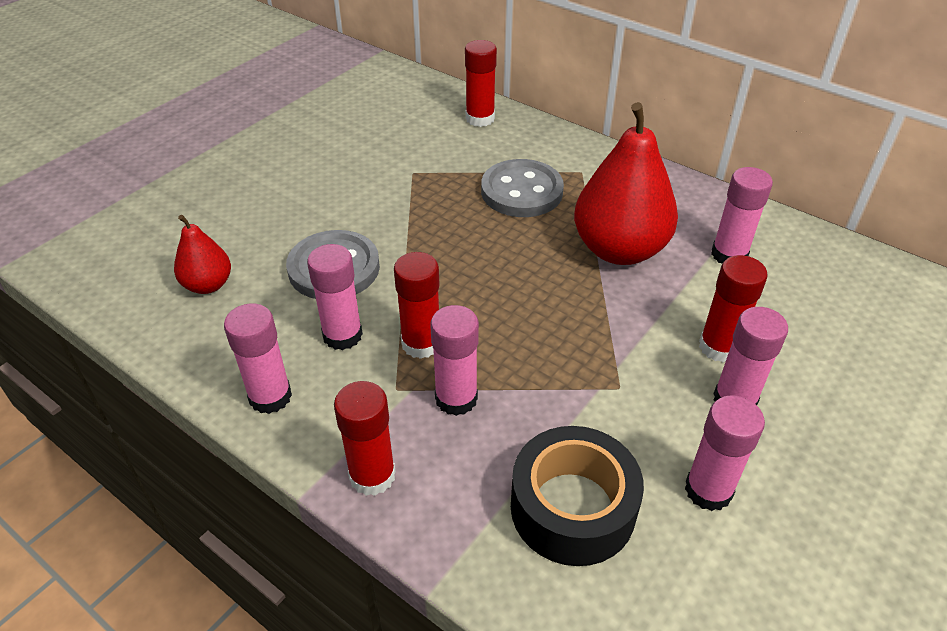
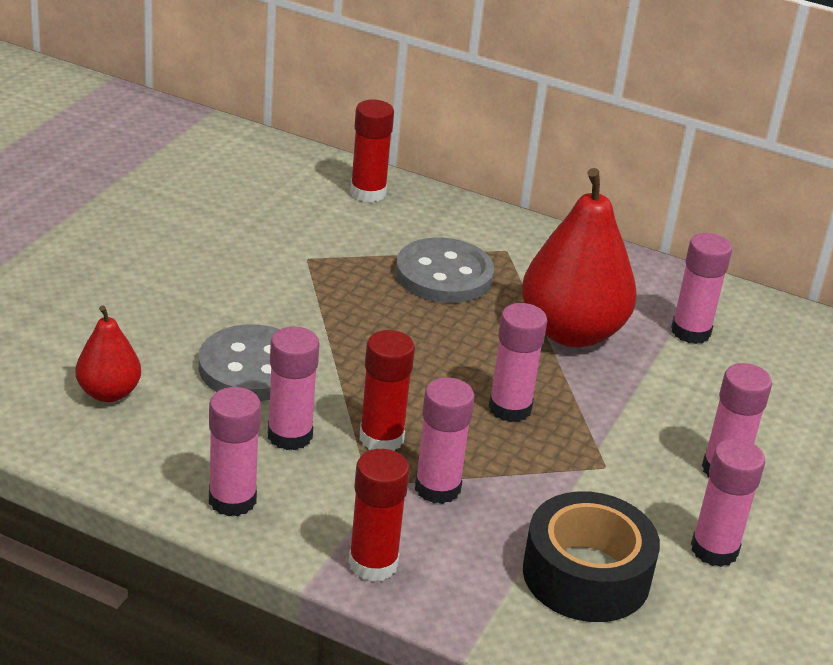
camera: 15 degrees left, 10 degrees down
red glue stick [699,255,767,362] -> none
none -> pink glue stick [488,303,547,422]

